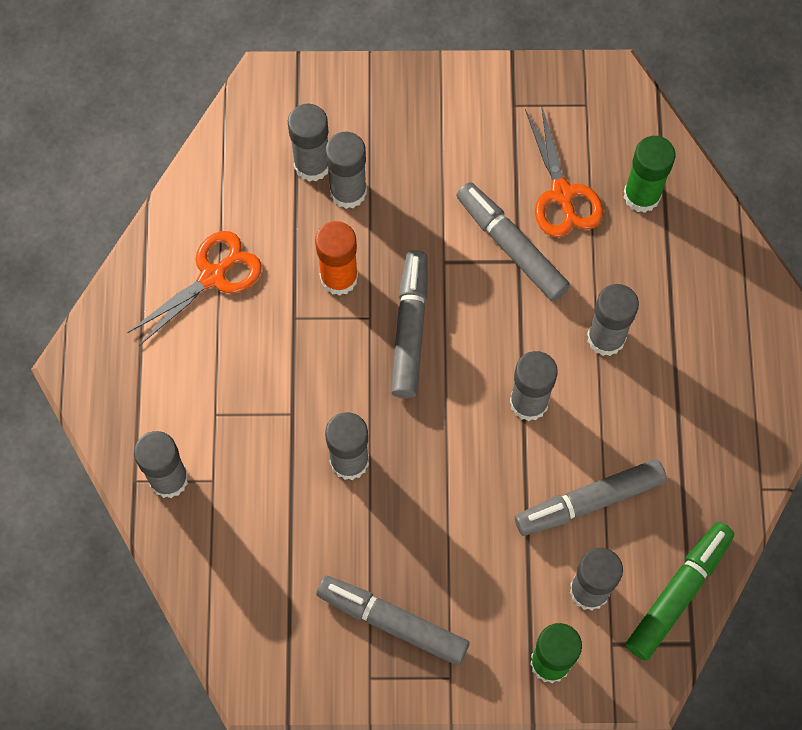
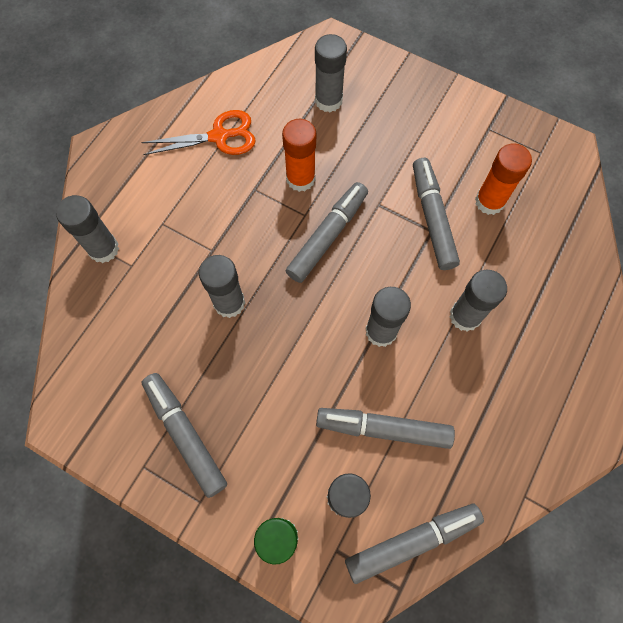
camera: 30 degrees right, 0 degrees up
grey glue stick [325,132,367,209] -> none
orange scissors [525,104,603,237] -> orange glue stick [475,143,532,215]
green glue stick [624,136,676,213] -> none
green marker [626,522,735,661] -> grey marker [345,504,484,584]

